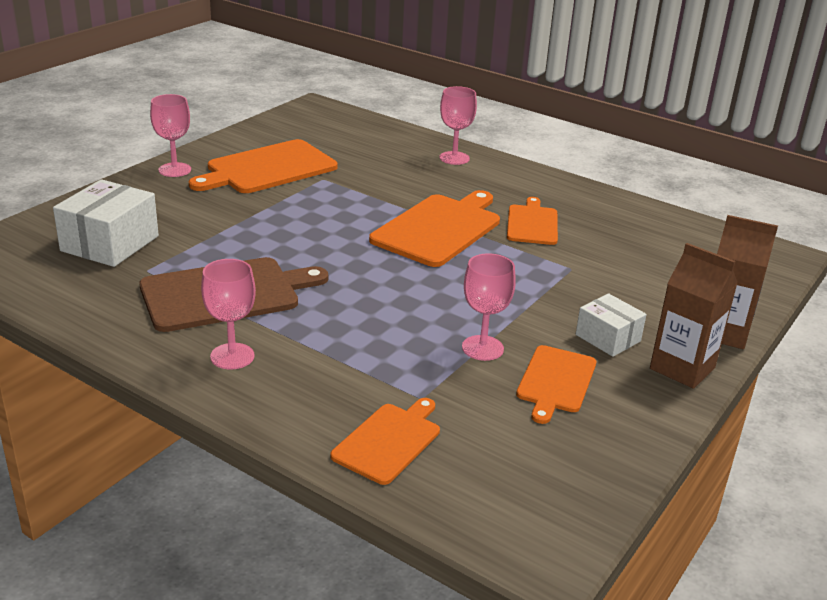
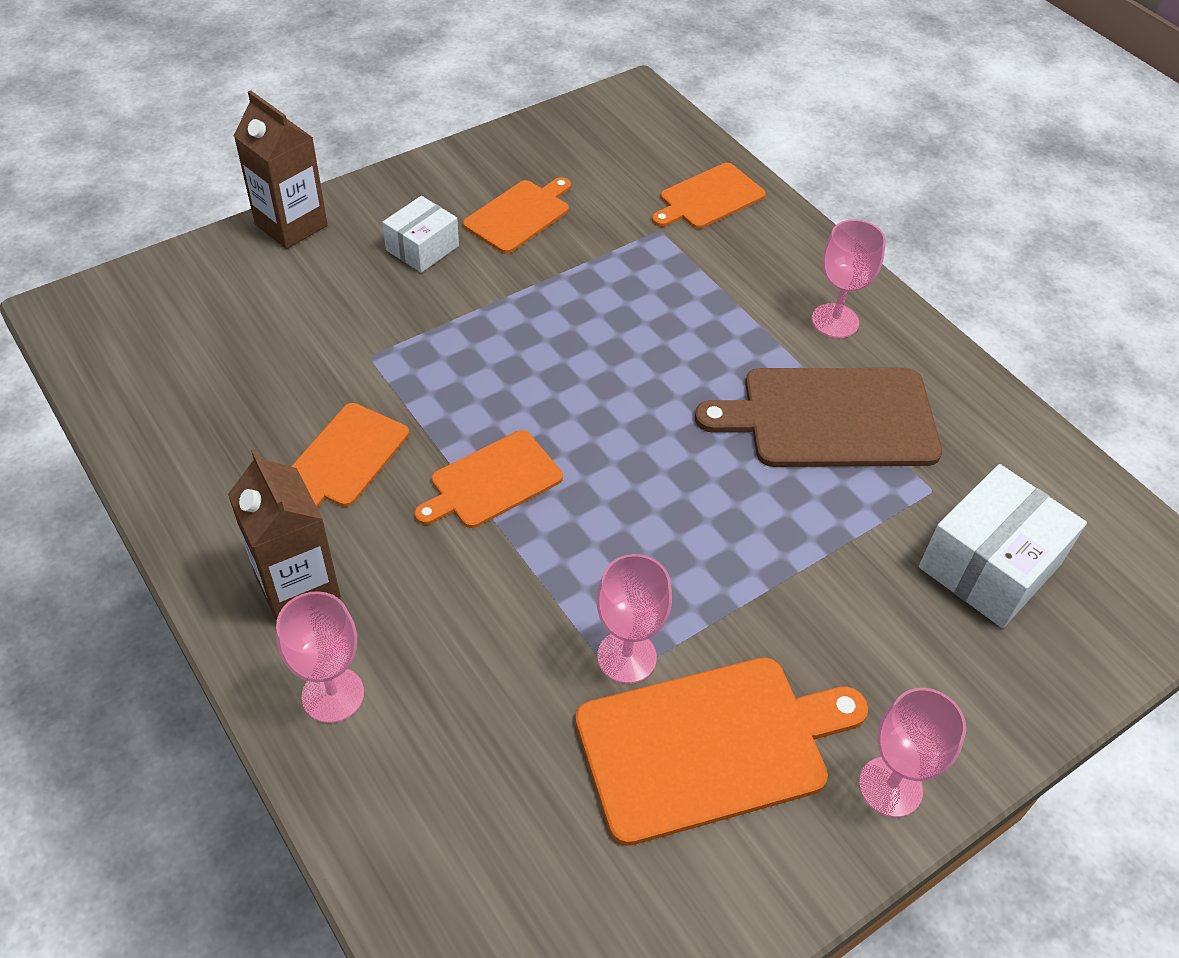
camera: 160 degrees left, 20 degrees up
orange cutting board [369,190,500,267] -> orange cutting board [415,430,563,528], size x0.60
pink goblet [462,253,516,361] -> pink goblet moved to [597,554,672,684]
white box [576,293,647,357] -> white box turned 60 degrees clockwise [382,196,459,273]
brown carton [650,243,738,389] -> brown carton moved to [228,449,341,622]

